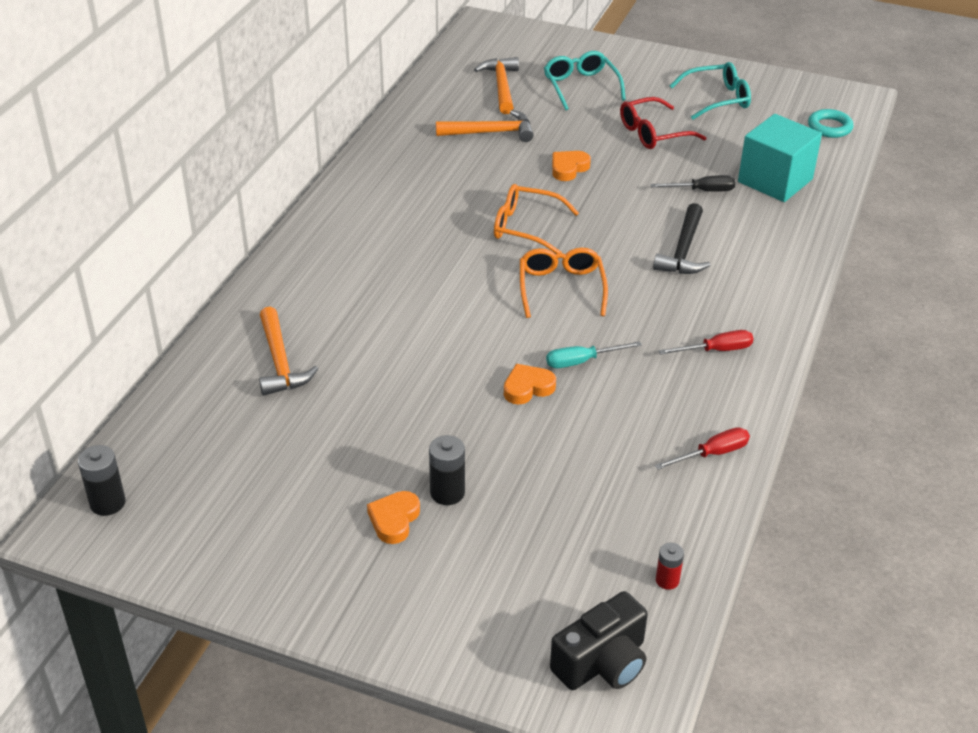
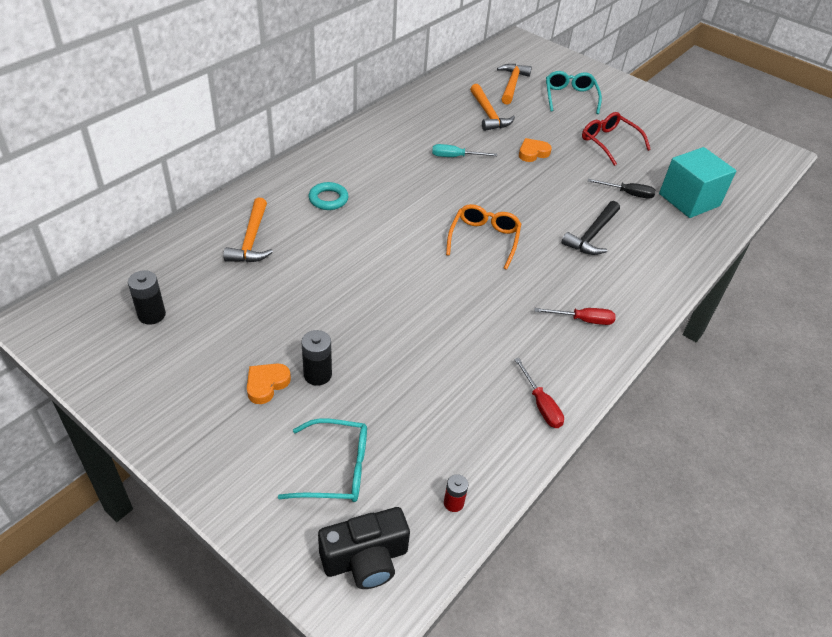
camera: 15 degrees right, 5 degrees up
black battery [78,445,126,516] -> black battery moved to [128,270,166,325]
orange hammer [436,110,534,142] -> orange hammer turned 60 degrees clockwise [470,84,515,131]
orange glasses [494,184,579,254] -> none
orange heart [504,364,556,404] -> none
turquoise screwdriver [546,341,642,368] -> turquoise screwdriver moved to [432,144,497,157]
red glasses [620,97,706,149] -> red glasses turned 60 degrees clockwise [582,112,651,166]
red screwdriver [655,427,750,470] -> red screwdriver turned 75 degrees clockwise [514,358,564,428]
turquoise glasses [670,62,751,120] -> turquoise glasses moved to [278,418,367,502]
turquoise ring [808,109,854,138] -> turquoise ring moved to [309,182,348,210]

